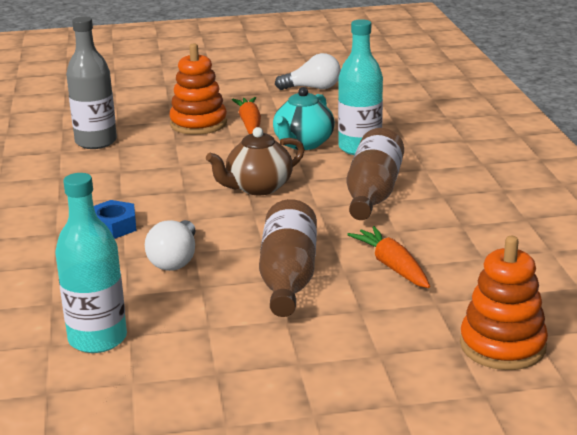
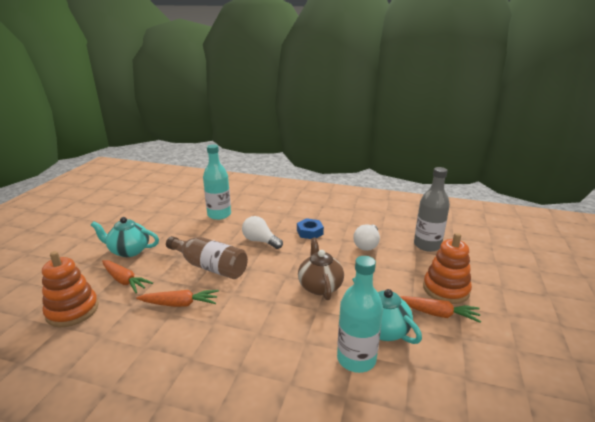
camera: 115 degrees right, 0 degrees up
white light bulb [275,53,341,90] -> white light bulb moved to [353,224,380,251]
brown bottle [347,128,404,220] -> none
none -> turquoise teapot [91,217,159,257]
none -> orange carrot [102,260,153,293]

